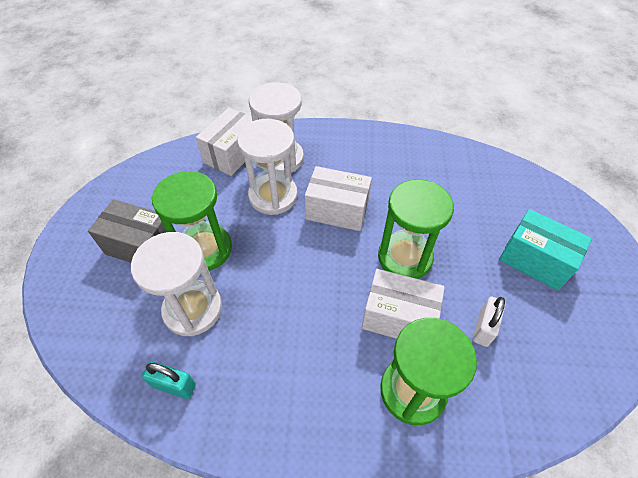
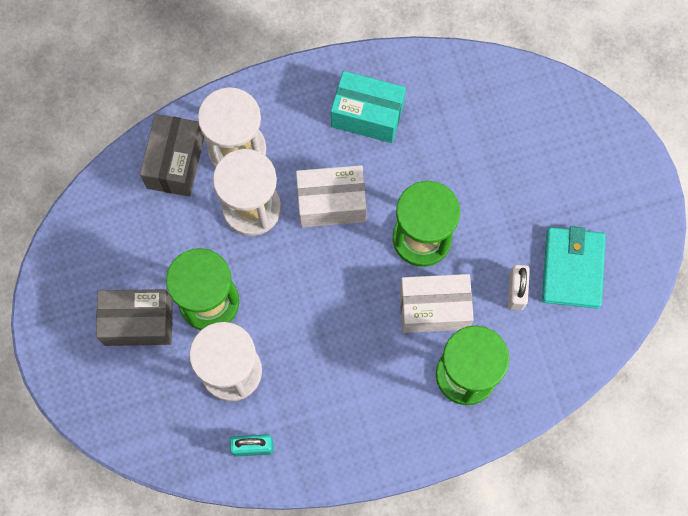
camera: 20 degrees left, 20 degrees up
white box [196,108,252,176] -> grey box [140,114,204,197]
turquoise box [499,209,592,291] -> turquoise box moved to [331,71,406,143]
none -> turquoise wallet [542,226,606,309]

